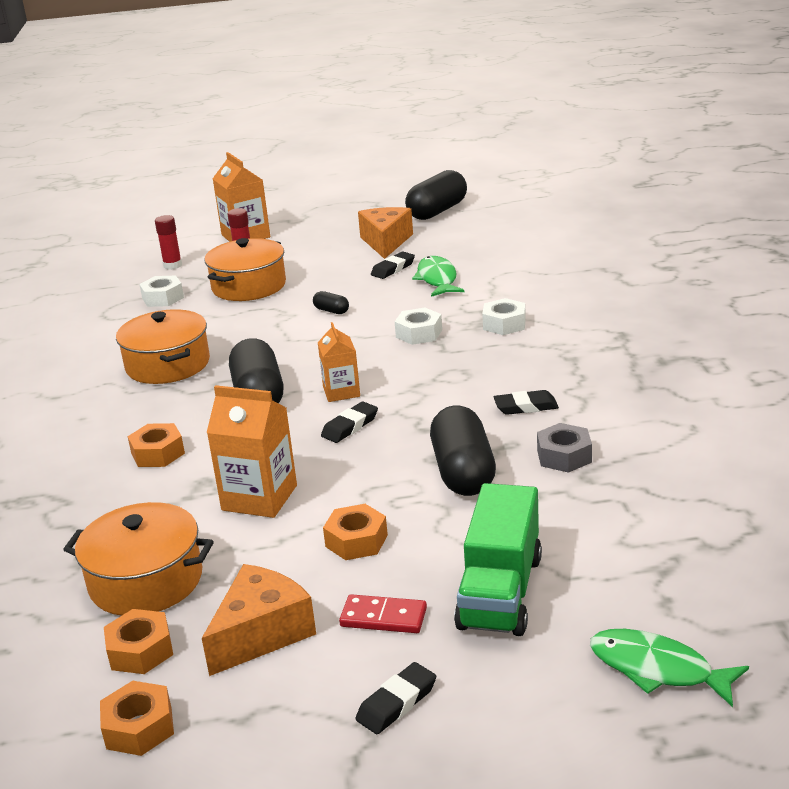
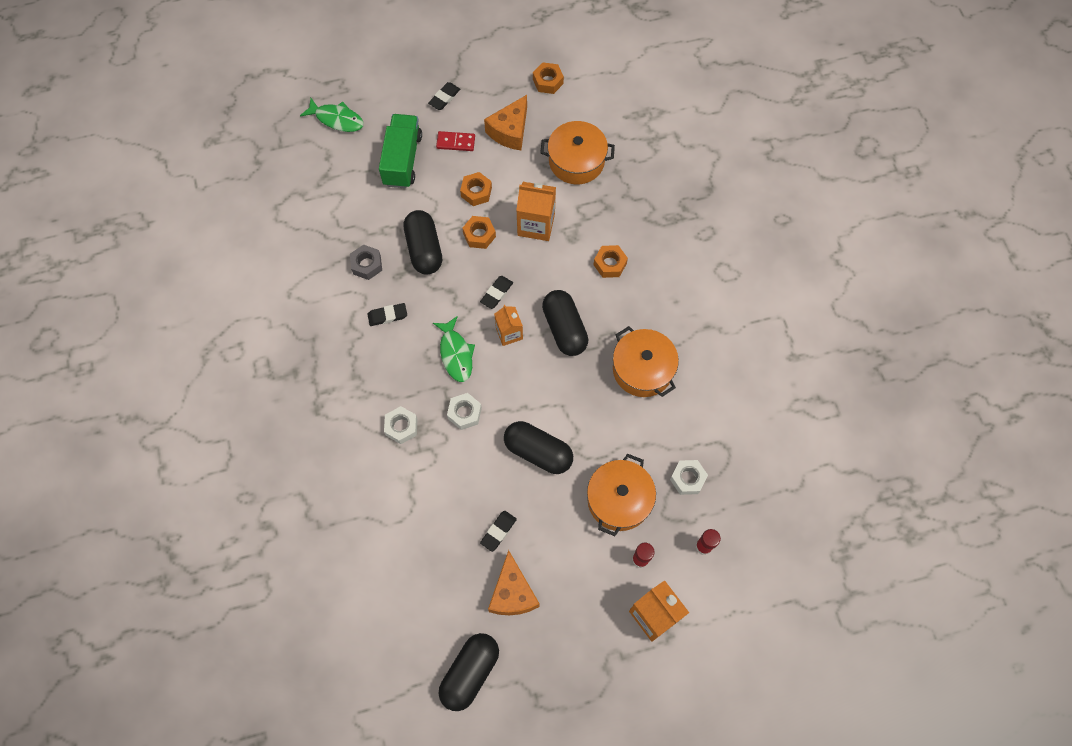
camera: 170 degrees right, 40 degrees up
orange nut [104,609,173,674] -> orange nut moved to [462,216,496,249]
black capsule [313,291,349,314] -> black capsule [504,421,573,474], size x2.25
green fish [412,256,464,297] -> green fish moved to [433,316,475,382]

